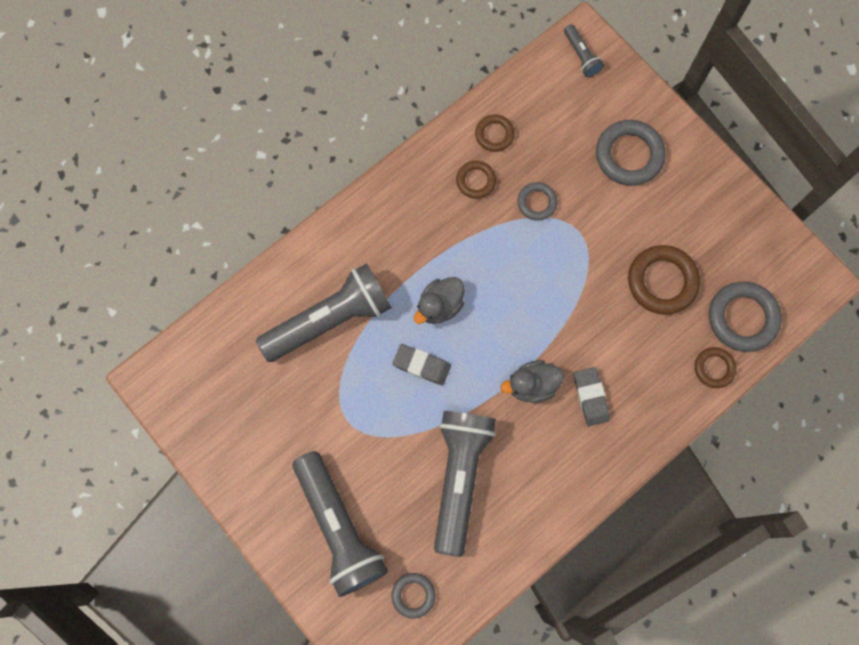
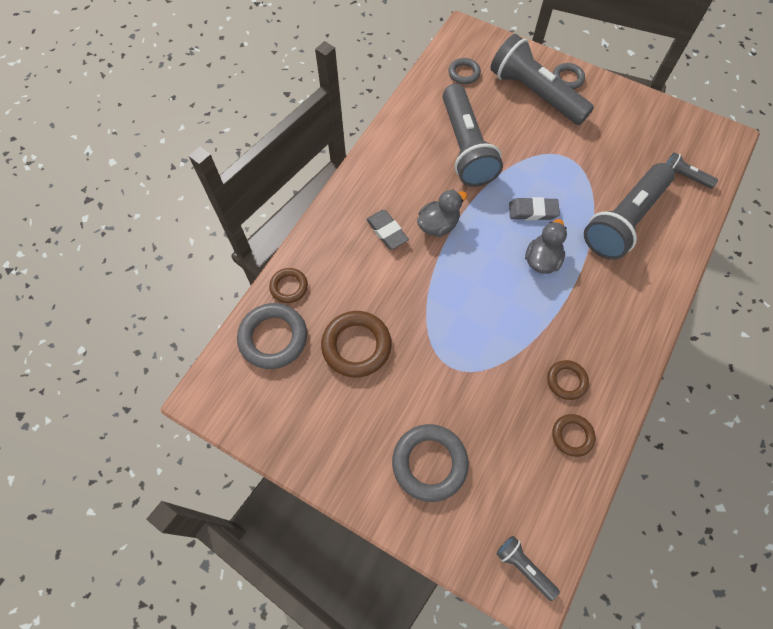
camera: 160 degrees right, 10 degrees down
grey ring [517,182,557,221] -> grey ring moved to [553,63,585,89]
none -> grey flashlight [666,152,718,189]

